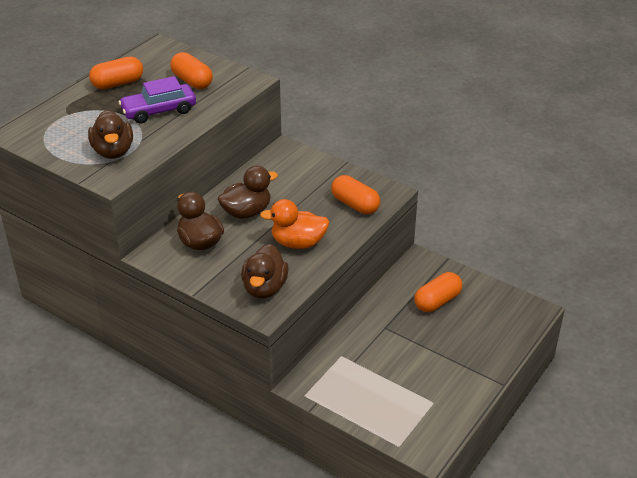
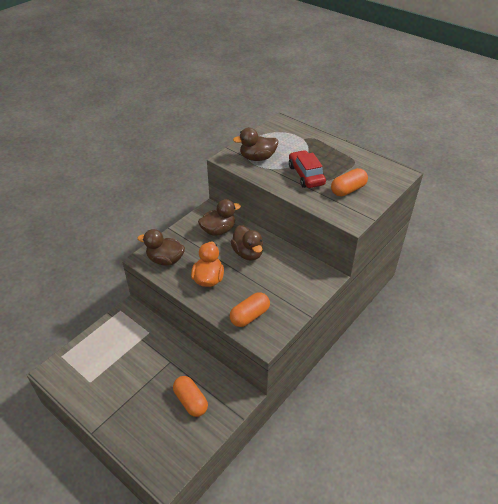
camera: 95 degrees right, 5 degrees up
orange capsule [89,57,143,89] -> none
purple car [119,76,196,124] -> red car [289,150,326,188]

